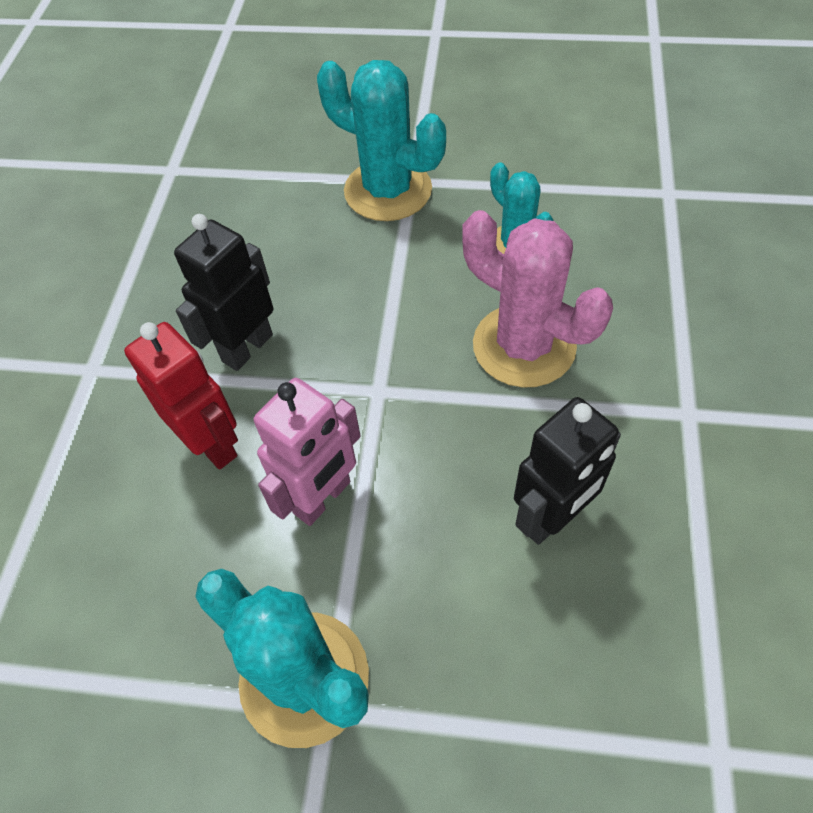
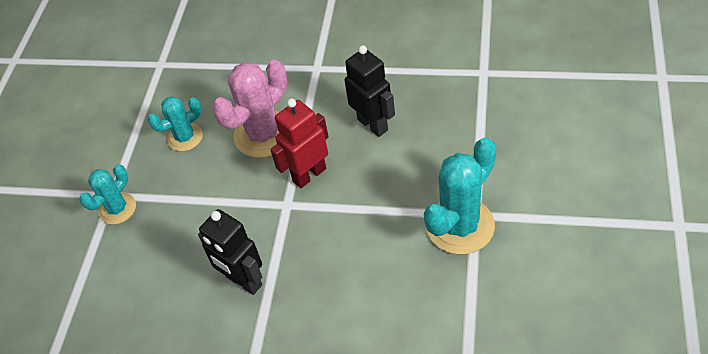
camera: 85 degrees left, 5 degrees down
red robot [124,322,238,470] -> red robot moved to [270,98,329,188]
pink robot [254,378,361,526] -> none
turquoise cactus [317,60,446,221] -> turquoise cactus [79,164,136,225], size x0.60

